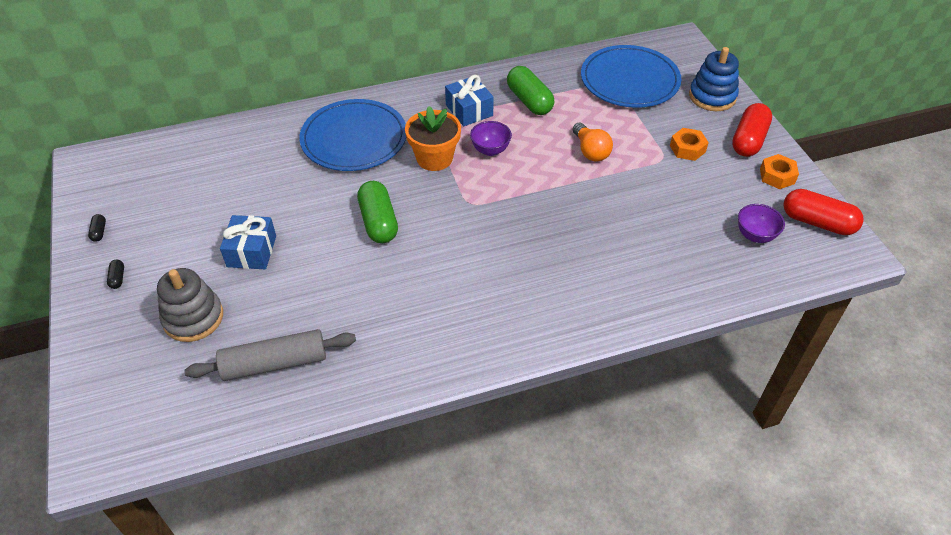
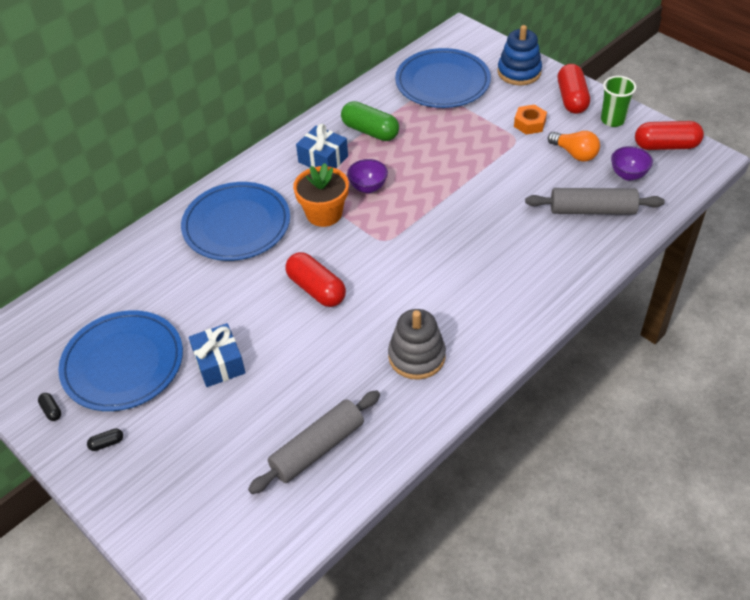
camera: 25 degrees left, 0 degrees up
black capsule [107,259,124,289] -> black capsule turned 75 degrees counterclockwise [87,428,123,451]
grey stacking toy [157,268,223,342] -> grey stacking toy moved to [388,309,446,380]
green capsule [357,181,398,243] -> red capsule [285,252,346,307]
orange light bulb [573,123,613,162] -> orange light bulb moved to [548,131,600,162]
orange nut [760,154,799,189] -> green cup [601,76,636,127]
none -> blue plate [58,310,183,411]
none -> grey rolling pin [525,188,665,215]

